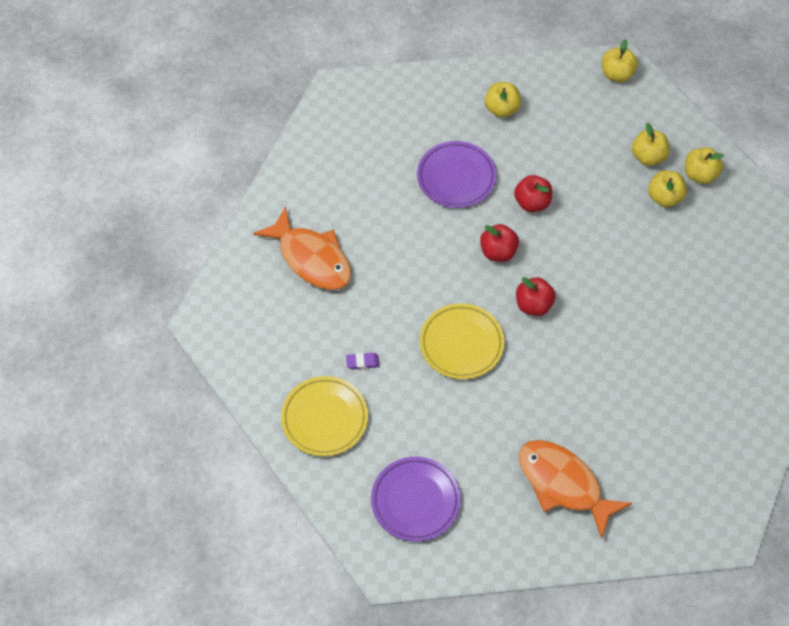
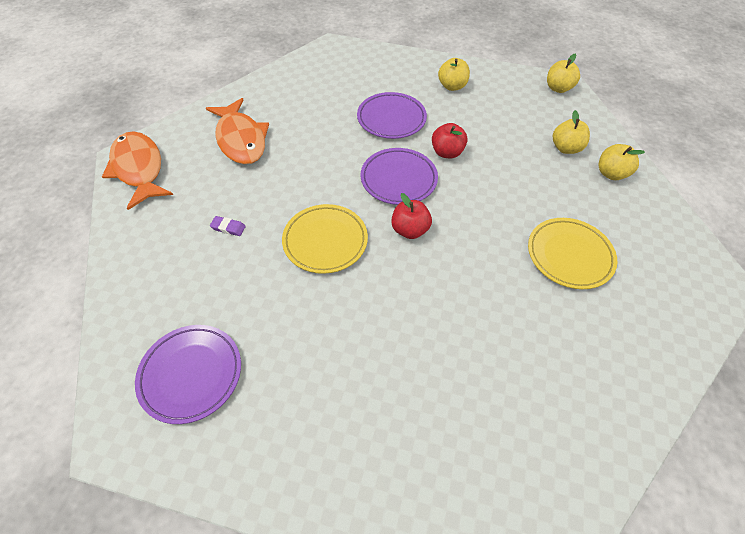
camera: 20 degrees right, 5 degrees down
yellow plate [281,376,368,456] -> yellow plate moved to [528,218,617,289]
red apple [480,224,519,262] -> purple plate [361,148,438,205]
orange fish [519,440,632,539] -> orange fish moved to [102,131,173,210]
yellow apple [648,170,687,207] -> none

